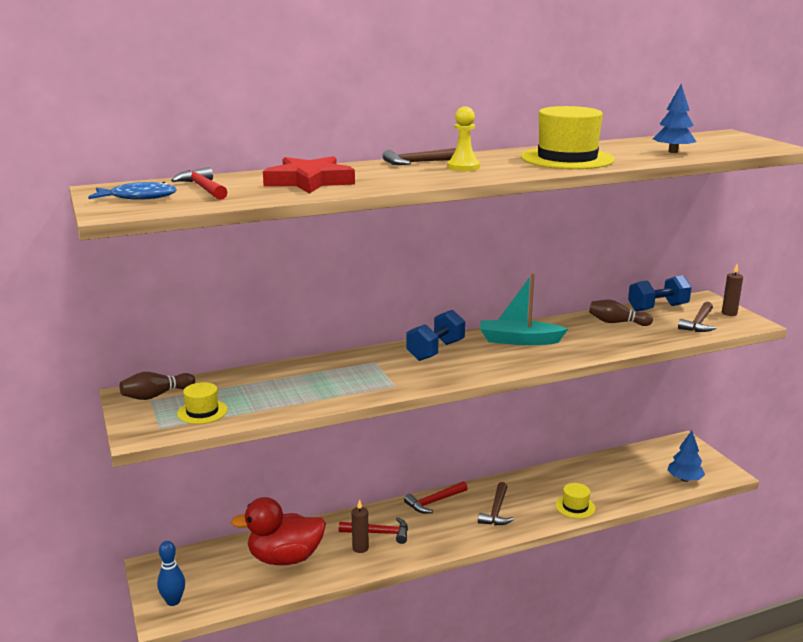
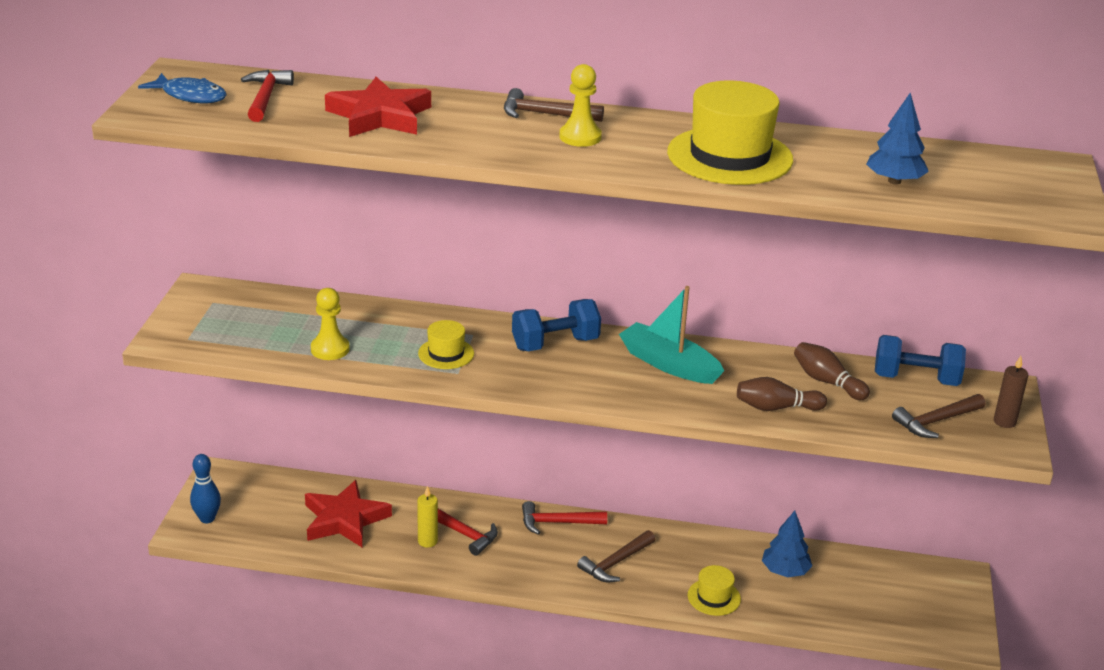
camera: 30 degrees right, 10 degrees up
brown bowling pin [120,372,195,400] -> brown bowling pin moved to [737,377,827,411]
yellow hat [177,382,228,424] -> yellow hat moved to [418,320,474,369]
red duck [231,497,326,565] -> red star [305,480,392,547]
brown candle [352,499,369,553] -> yellow candle [417,486,438,548]
blue tree [667,431,705,482] -> blue tree moved to [762,511,812,577]
none -> yellow pawn [311,288,349,360]

